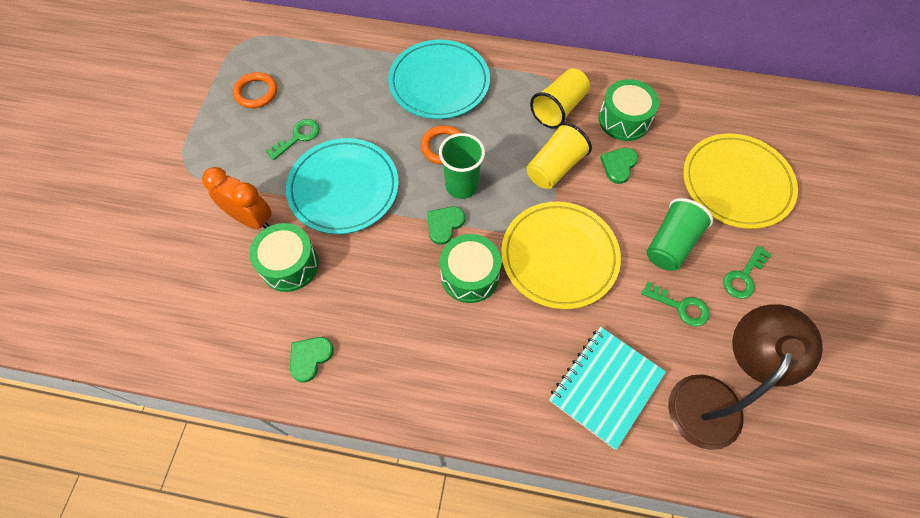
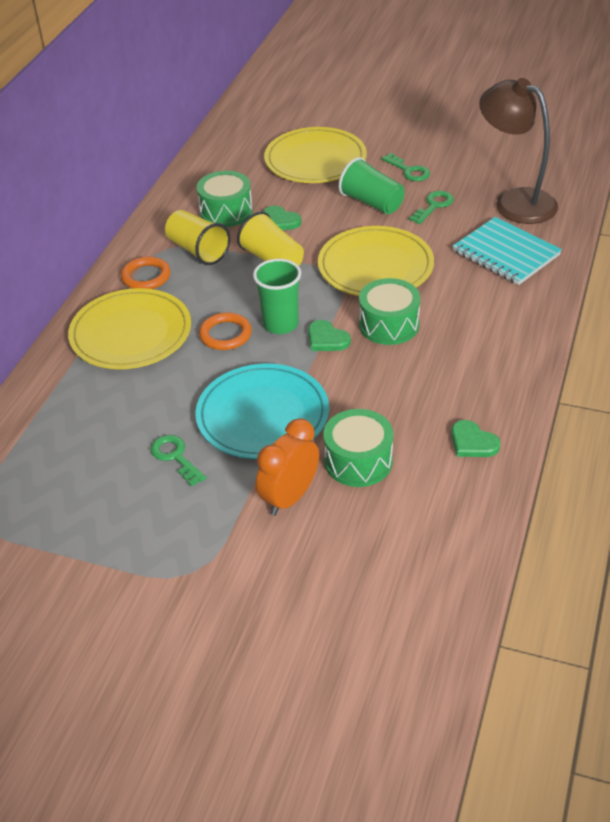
camera: 80 degrees left, 20 degrees down
orange ring [233,72,277,108] -> orange ring moved to [121,256,170,289]
turquoise plate [388,40,490,119] -> yellow plate [68,288,191,369]

